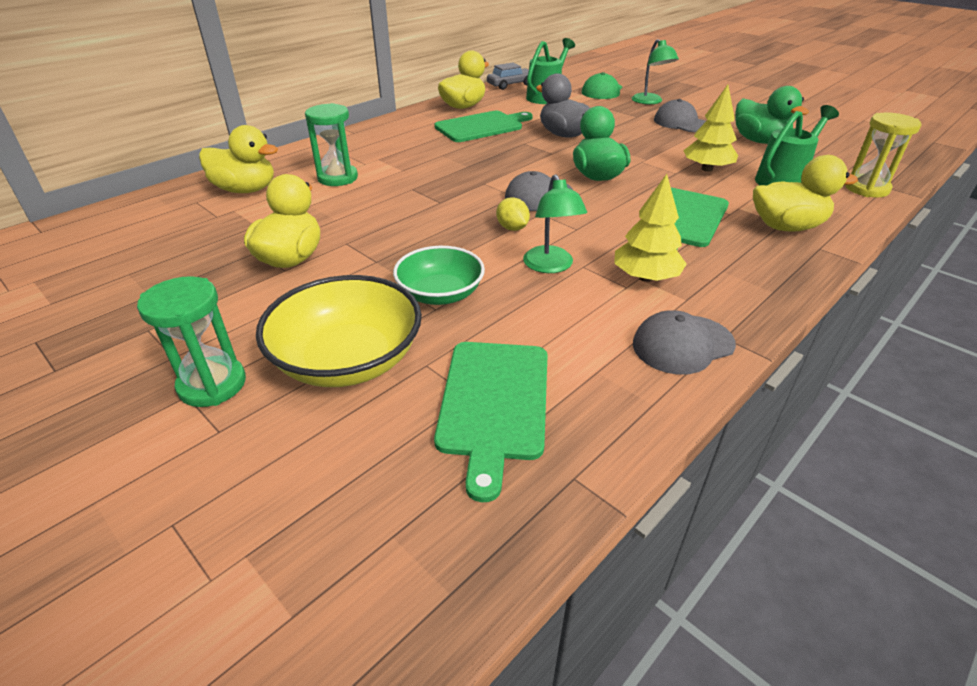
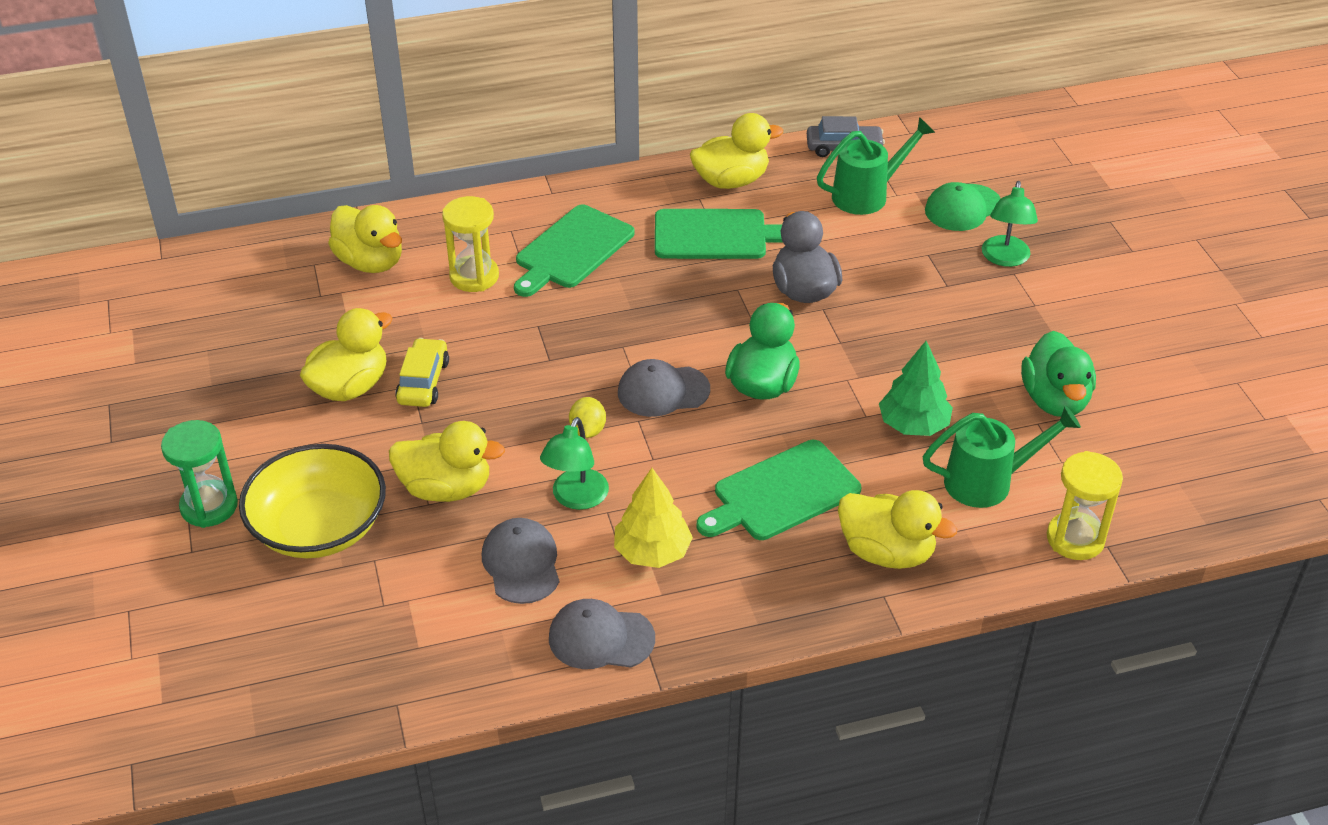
camera: 30 degrees right, 5 degrees up
green hourglass [305,103,358,186] -> yellow hourglass [442,196,499,292]
green bowl [393,246,485,305] -> yellow duck [389,421,505,502]
green cutting board [434,342,548,502] -> green cutting board moved to [514,205,635,297]
grey cap [654,99,706,132] -> grey cap moved to [482,518,559,604]
yellow tree [683,85,738,172] -> green tree [879,341,953,436]
none -> yellow car [395,338,449,407]

